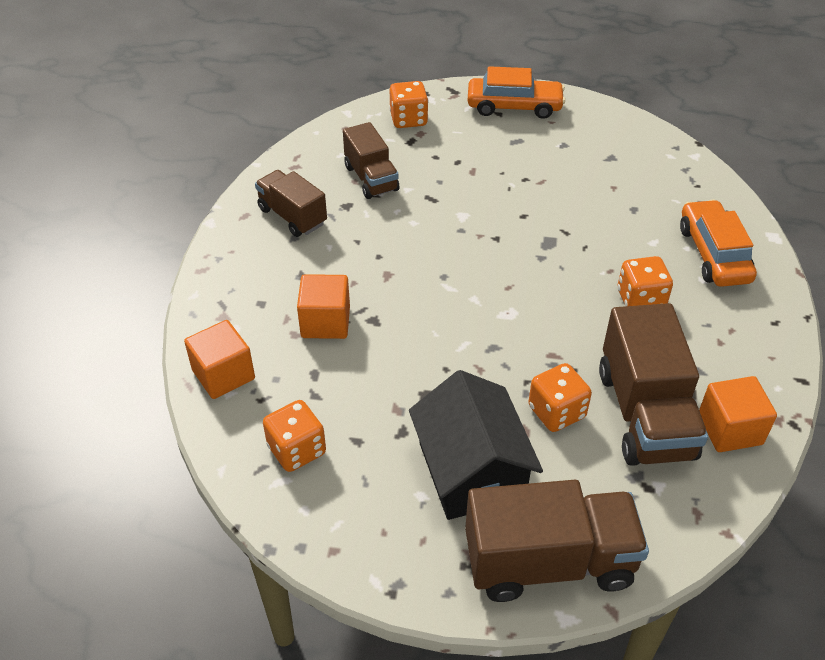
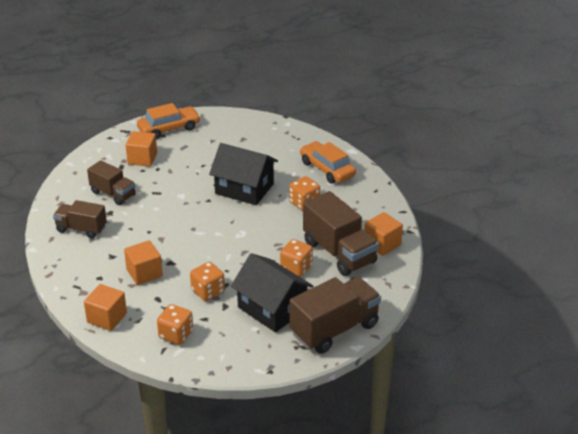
camera: 30 degrees left, 10 degrees down
orange dice [389,81,428,128] -> orange dice moved to [190,262,225,301]
none -> orange cube [125,131,157,166]
none -> black house [209,143,278,205]

